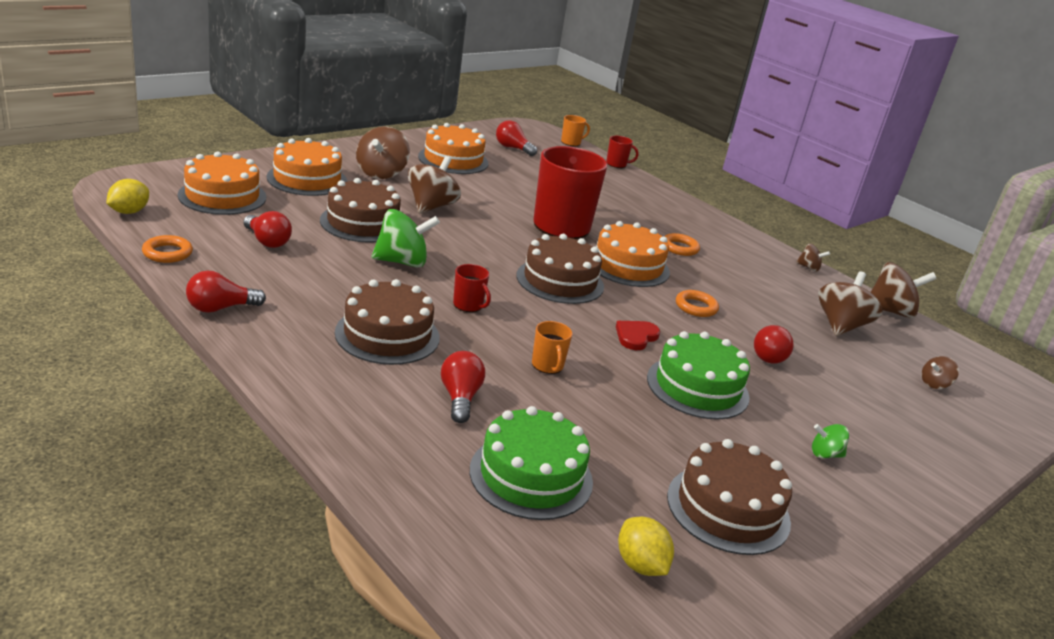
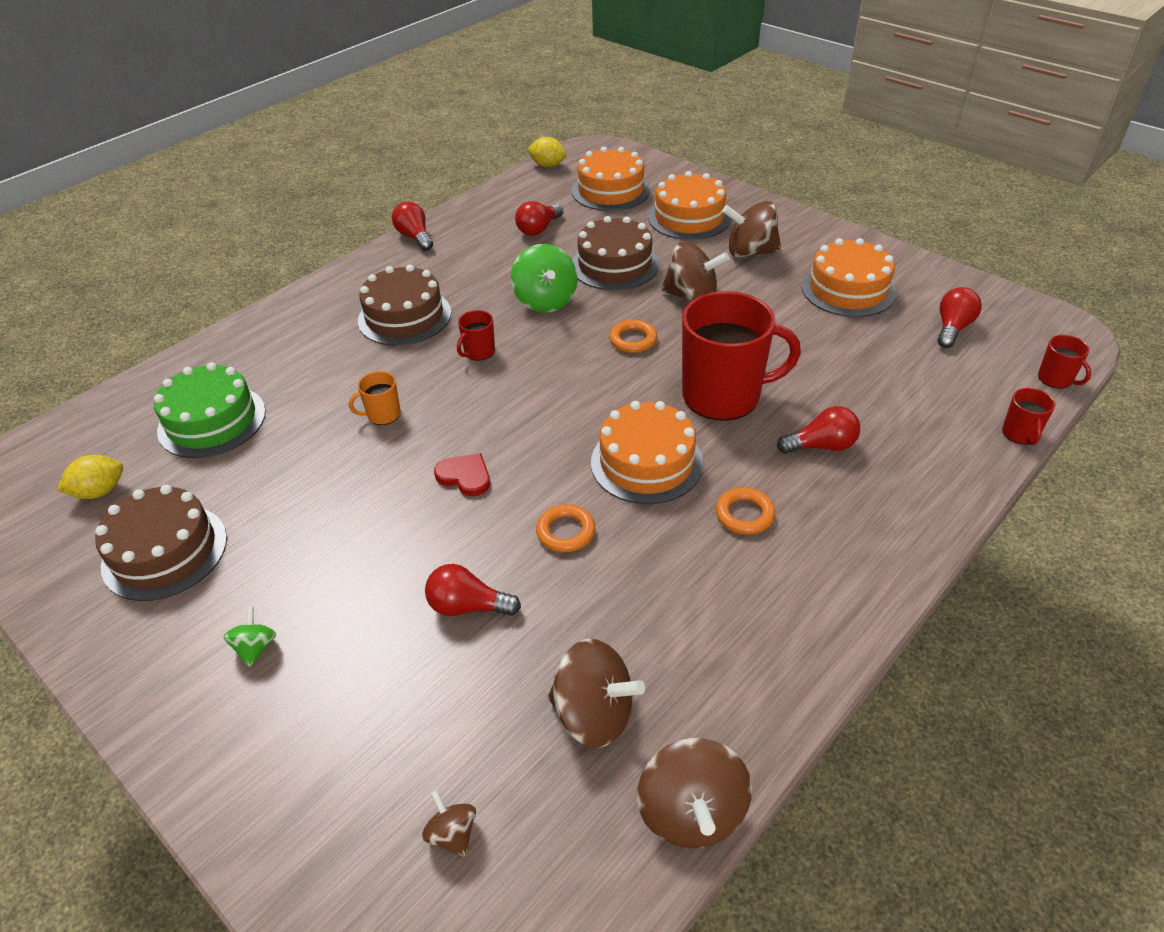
camera: 90 degrees right, 15 degrees up
orange ring [142,235,193,263] -> orange ring moved to [609,319,657,353]
red light bulb [441,351,485,423] -> red light bulb moved to [777,406,860,454]
brown cake [516,234,604,304] -> none
orange mug [561,115,590,146] -> red mug [1038,335,1091,389]
green cake [647,331,750,420] -> none
brown spinning top [796,243,830,272] -> none

